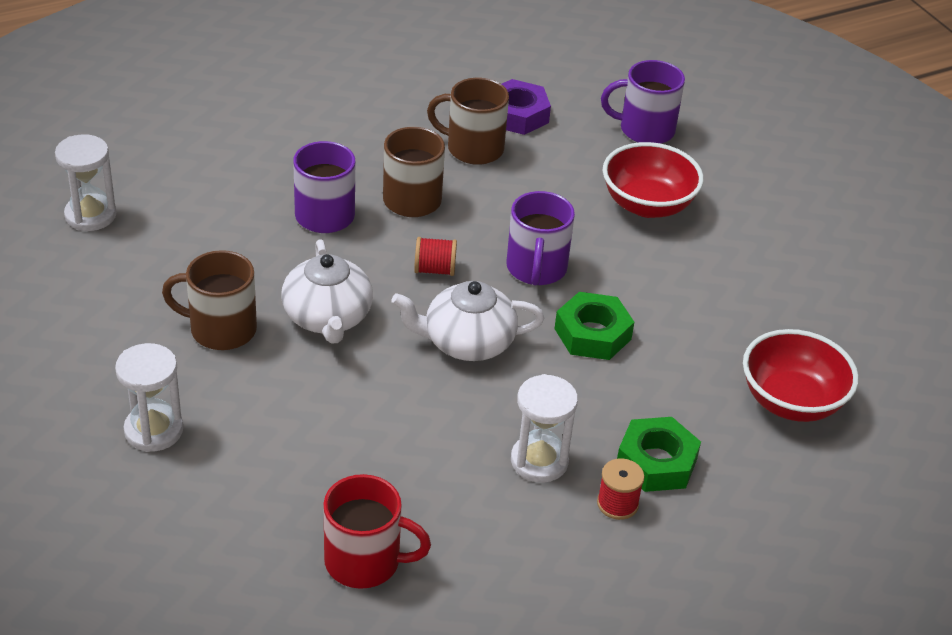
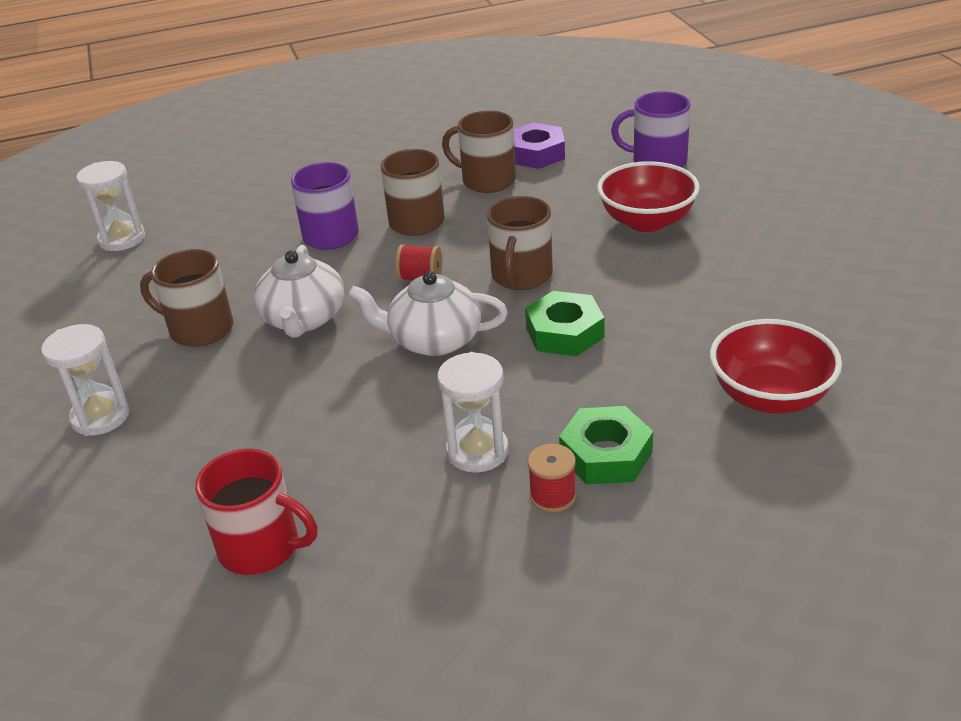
camera: 15 degrees right, 5 degrees down
purple mug [506,191,575,286] -> brown mug [487,196,553,290]

